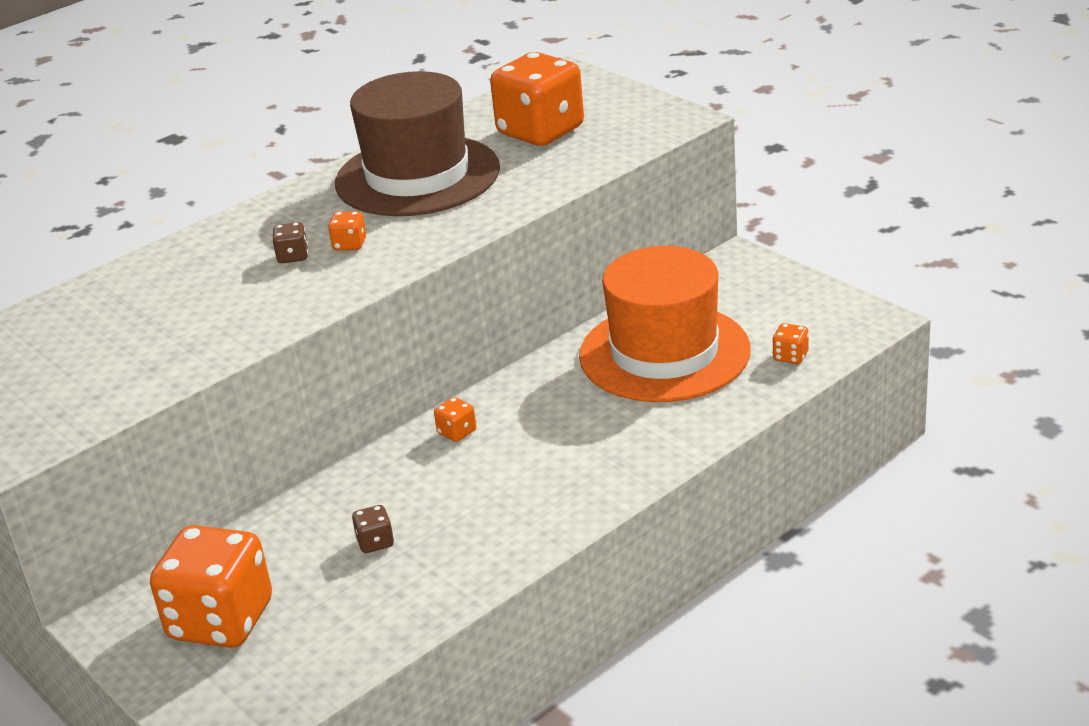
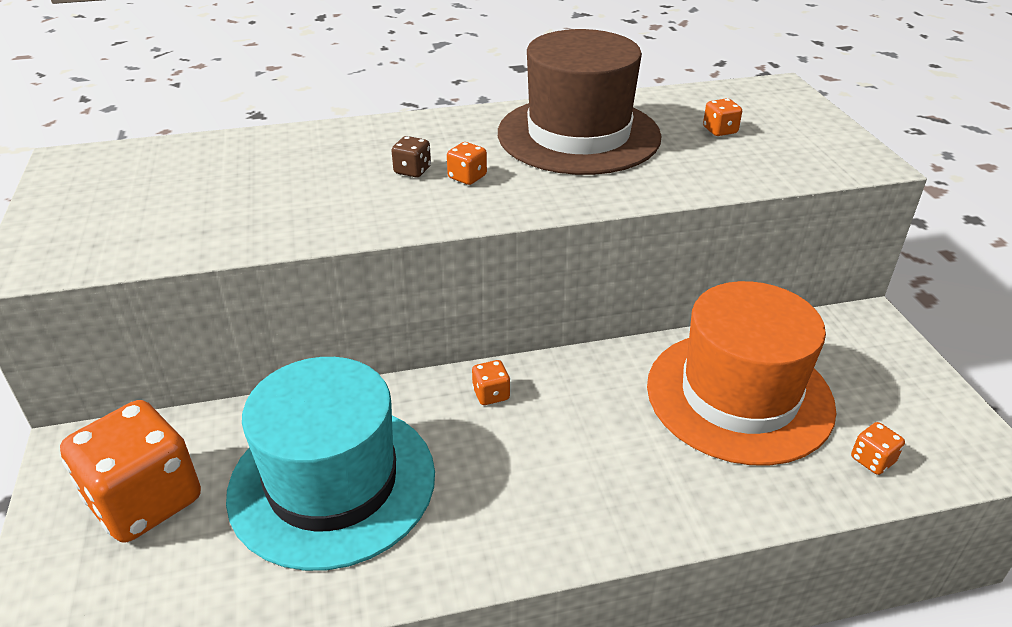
camera: 25 degrees right, 5 degrees up
brown dice [352,505,394,553] -> turquoise hat [226,357,435,571]
orange dice [490,52,584,146] -> orange dice [703,98,742,136], size x0.40

